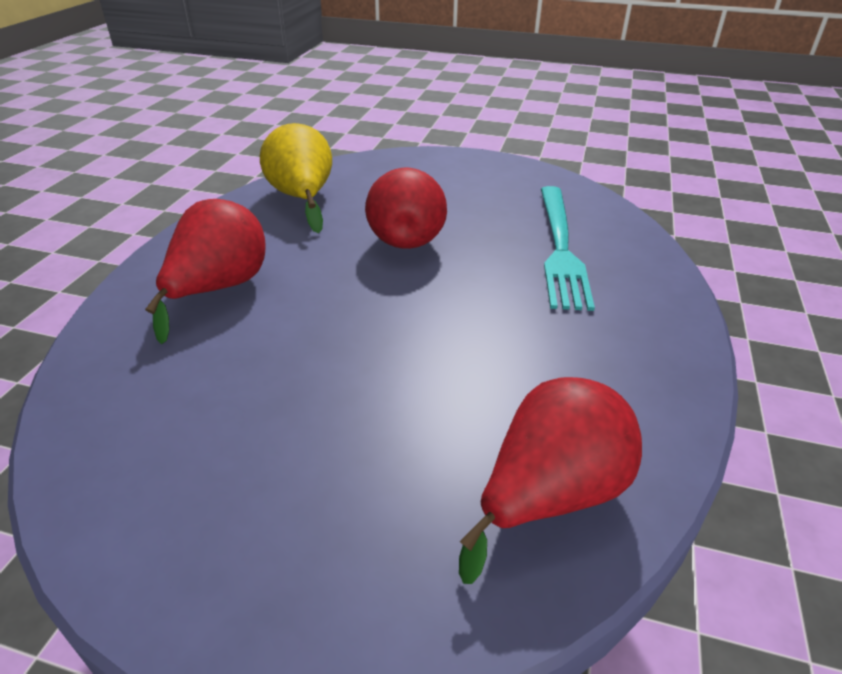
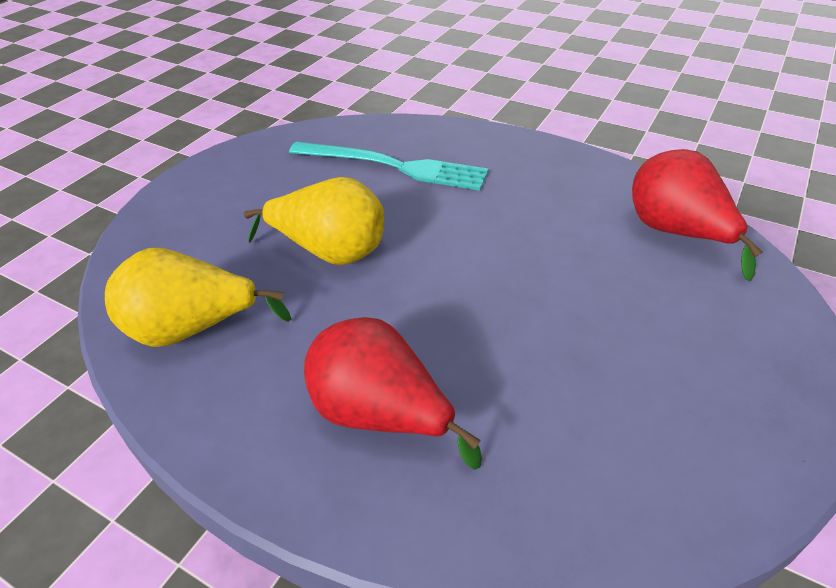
camera: 75 degrees left, 5 degrees up
red pear [365,168,447,249] -> yellow pear [244,177,384,265]

